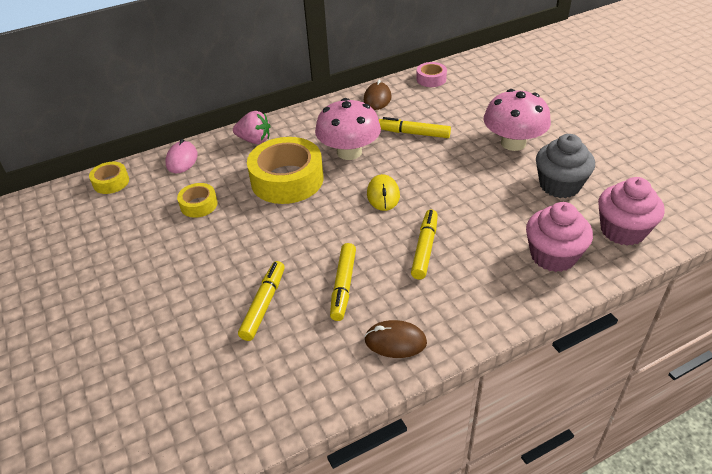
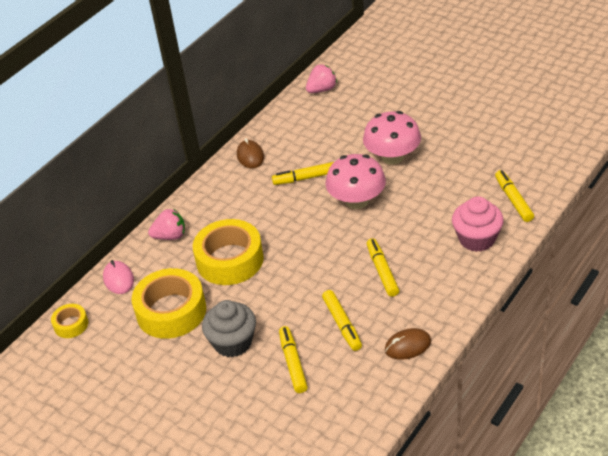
camera: 25 degrees left, 0 degrees up
yellow tape [177,183,218,218] -> yellow tape [132,268,206,339], size x2.04
pink mushroom [315,98,381,160] -> pink mushroom moved to [325,154,386,209]
yellow mouse [367,174,400,211] -> none
pink tape [416,62,447,87] -> none
grey cupcake [536,134,595,198] -> grey cupcake moved to [202,300,256,357]
pink cupcake [598,177,665,246] -> yellow marker [495,170,534,222]
none -> pink strawberry [306,64,337,93]

